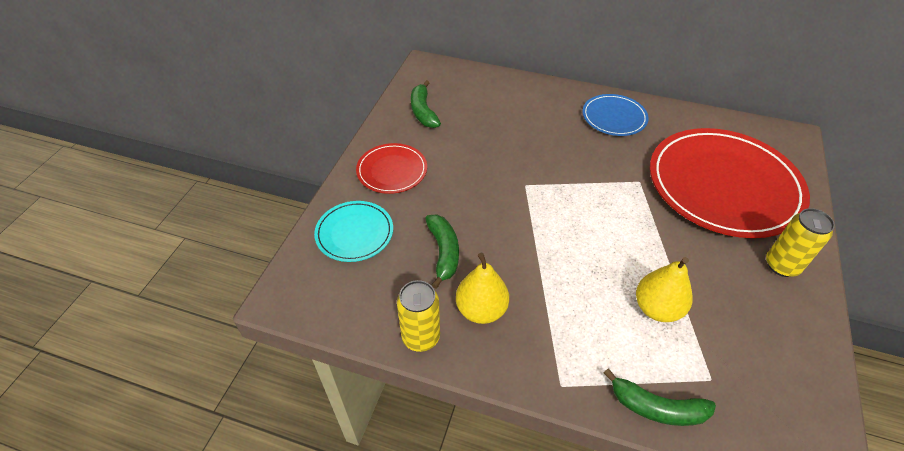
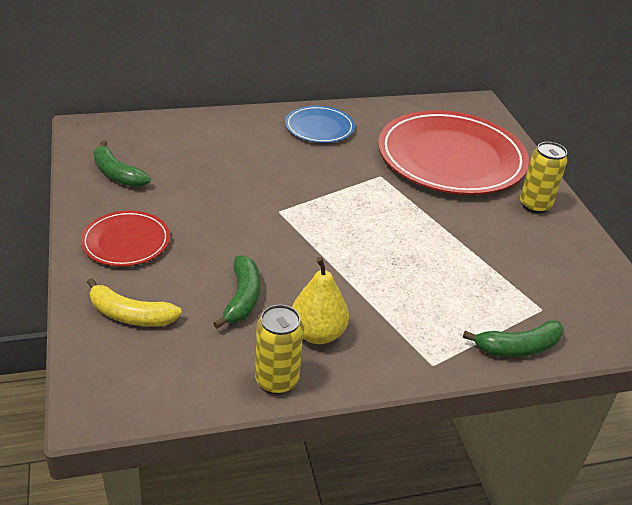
camera: 35 degrees left, 10 degrees down
turquoise plate [314,201,393,262] -> yellow banana [87,278,182,326]
green banana [425,215,459,289] -> green banana turned 45 degrees clockwise [213,255,260,329]
yellow pear [636,257,693,322] -> none

